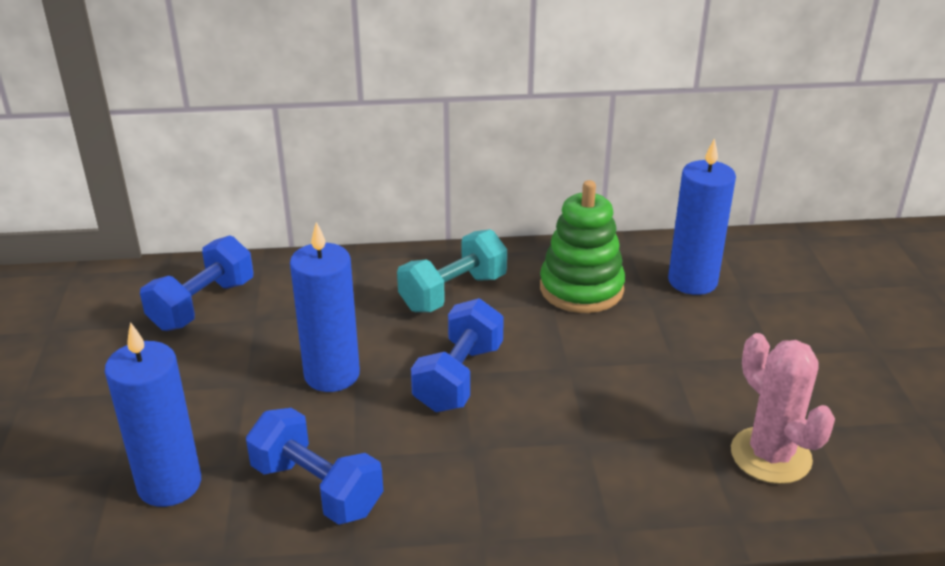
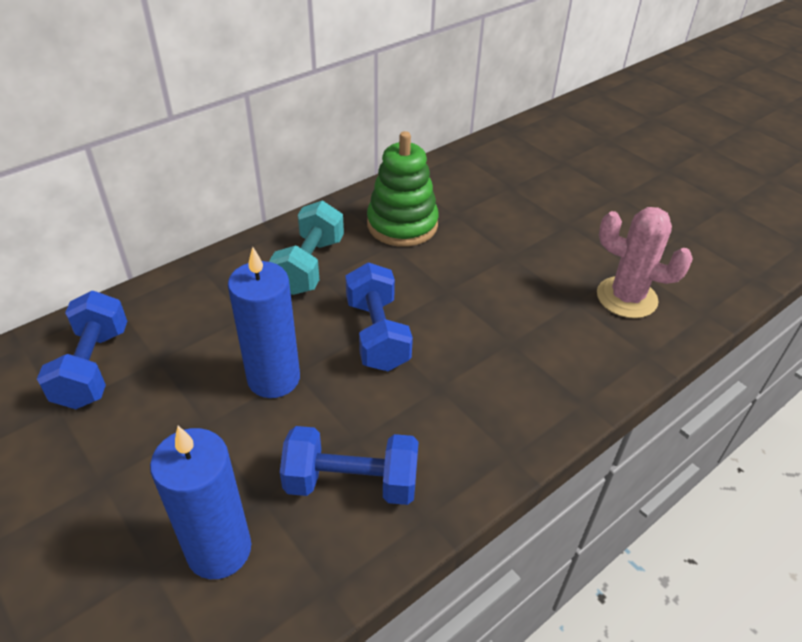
camera: 35 degrees left, 10 degrees up
blue candle [668,138,736,295] -> none

